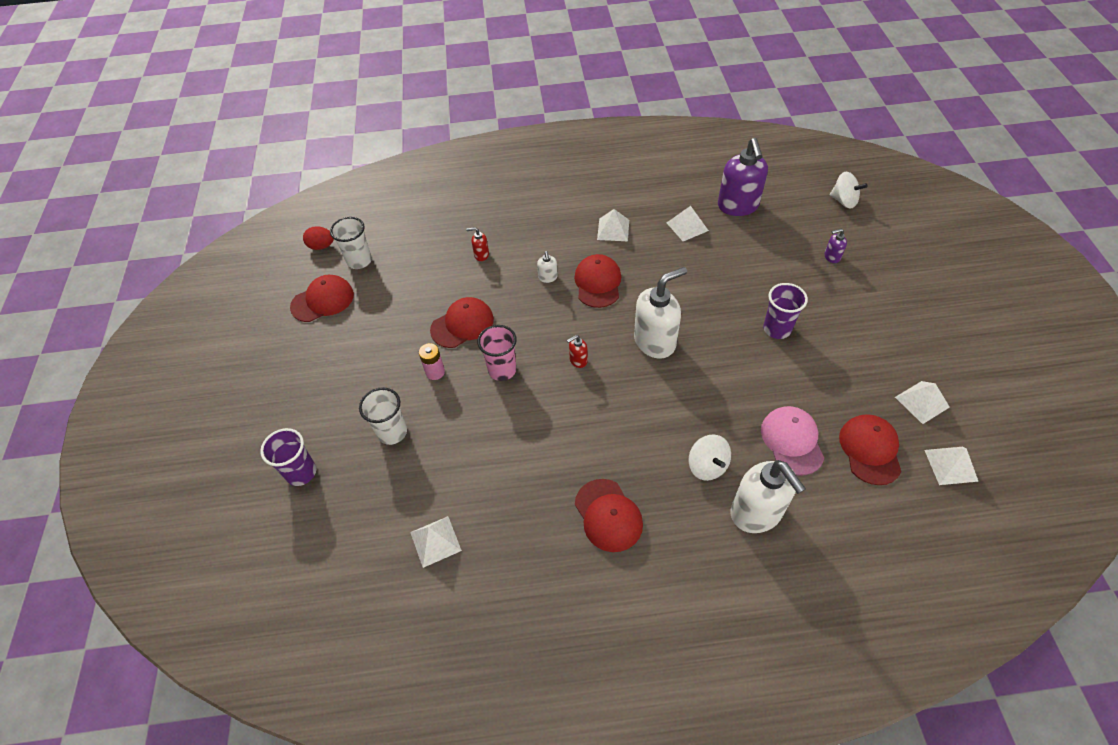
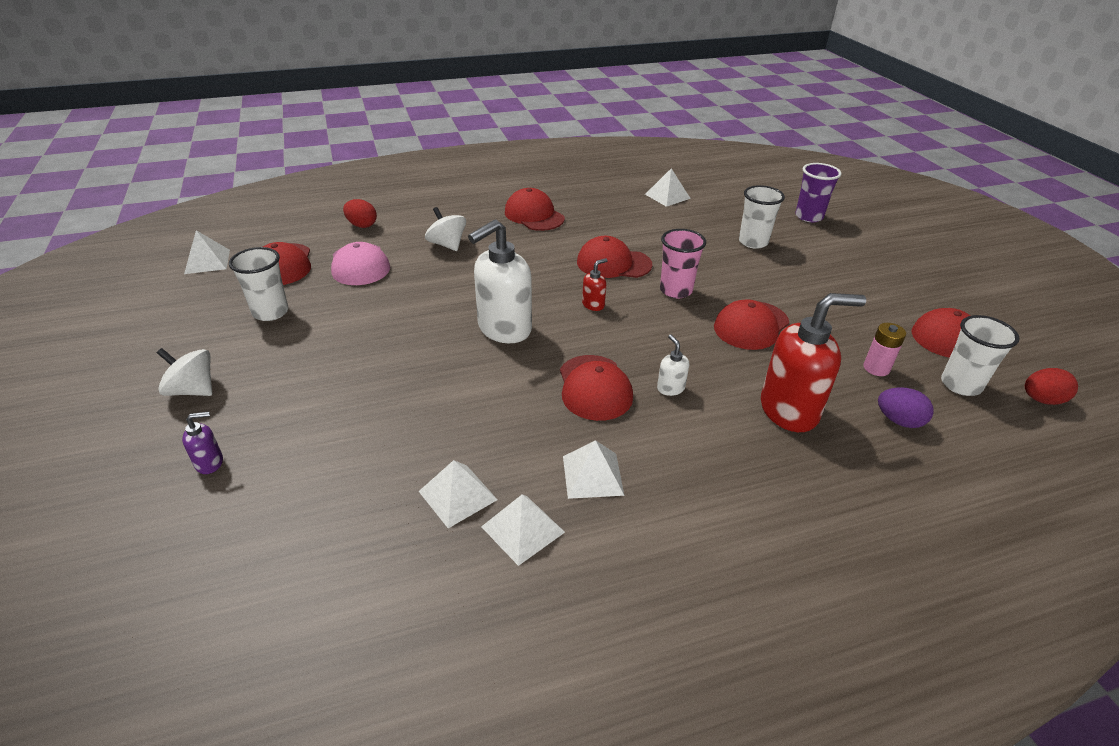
camera: 165 degrees right, 15 degrees down
pink battery [419,343,445,380] -> pink battery moved to [863,323,906,376]
red soap dispenser [466,227,489,261] -> red soap dispenser [761,293,866,432], size x2.30
purple soap dispenser [718,138,768,216] -> none
white soap dispenser [731,460,806,533] -> none
purple cup [763,283,808,339] -> none
white spinning top [830,172,868,209] -> white spinning top moved to [157,348,212,396]
white pyramid [895,381,950,424] -> white pyramid moved to [481,494,565,566]
none -> white cup [229,247,288,321]
none -> red egg [343,199,377,228]
none -> red cap [577,236,652,278]
none -> purple egg [878,387,934,428]

